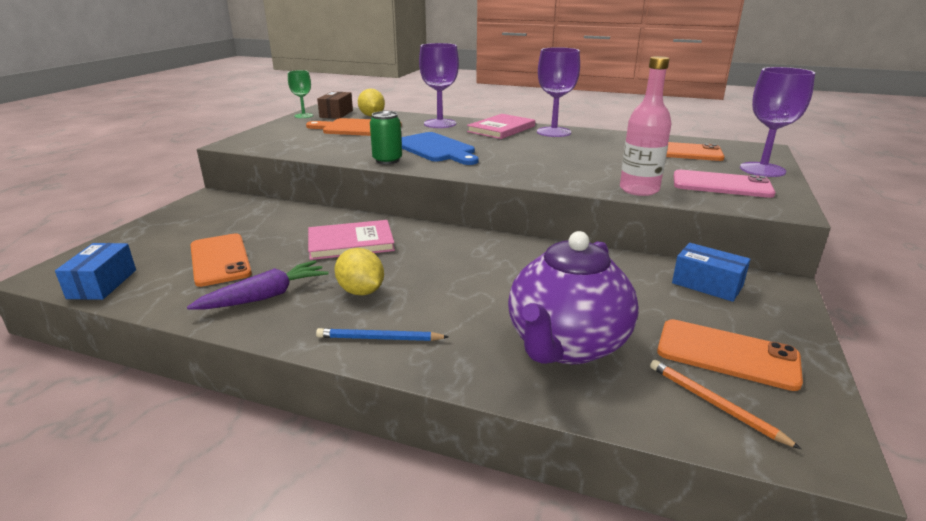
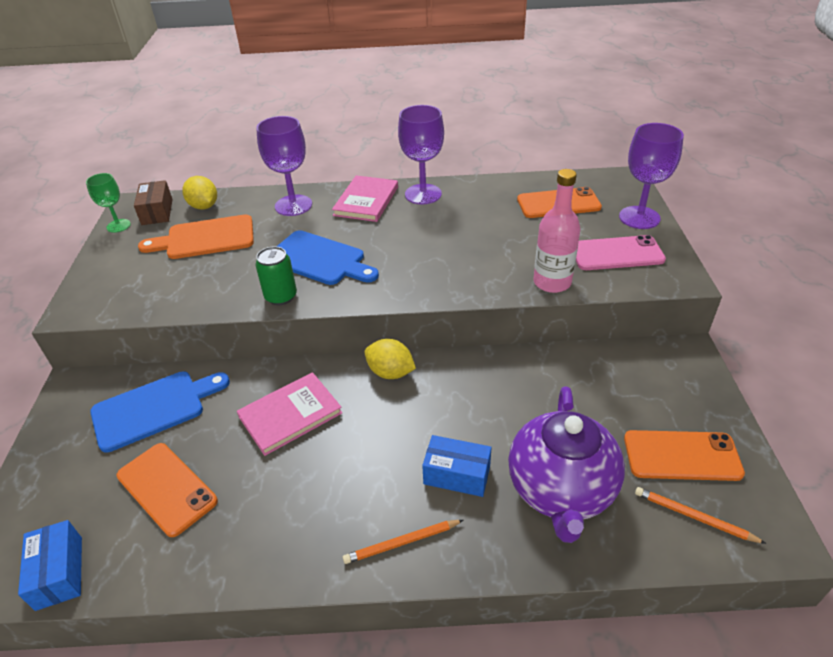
camera: 20 degrees left, 15 degrees up
purple carrot [187,260,329,309] -> none
blue pencil [316,328,449,341] -> orange pencil [343,520,463,564]
yellow lemon [334,248,384,295] -> yellow lemon moved to [365,339,416,379]
blue box [672,243,750,302] -> blue box moved to [422,435,492,497]
none -> blue cutting board [90,372,230,453]

